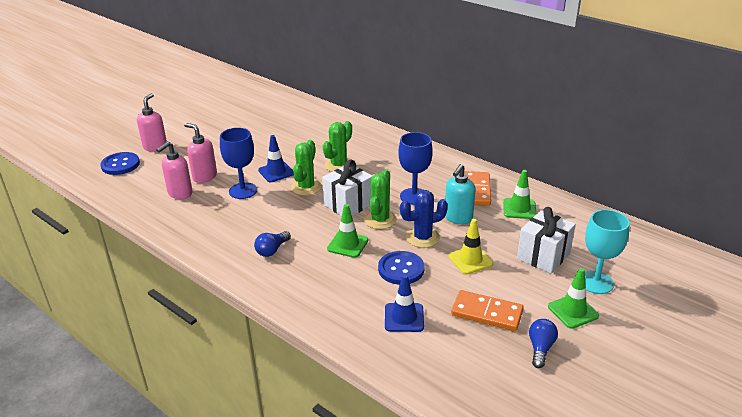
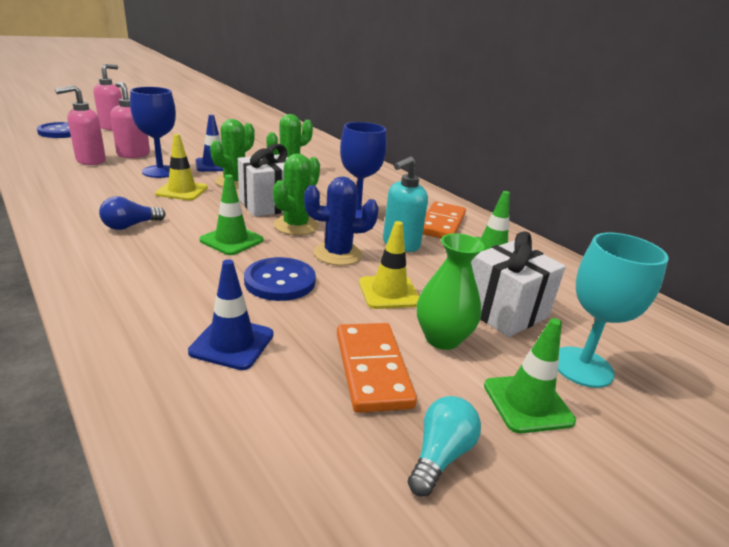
camera: 10 degrees right, 5 degrees down
orange domino [451,290,524,331] -> orange domino turned 45 degrees clockwise [337,323,417,413]
blue light bulb [529,319,558,368] -> turquoise light bulb [408,396,481,496]
none -> yellow traffic cone [155,134,208,201]
none -> green vase [417,233,484,350]

